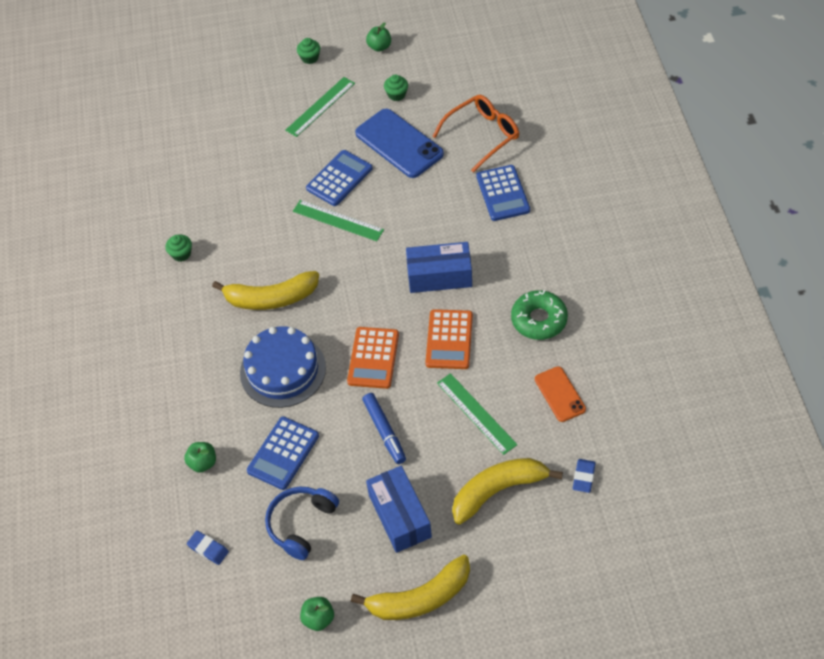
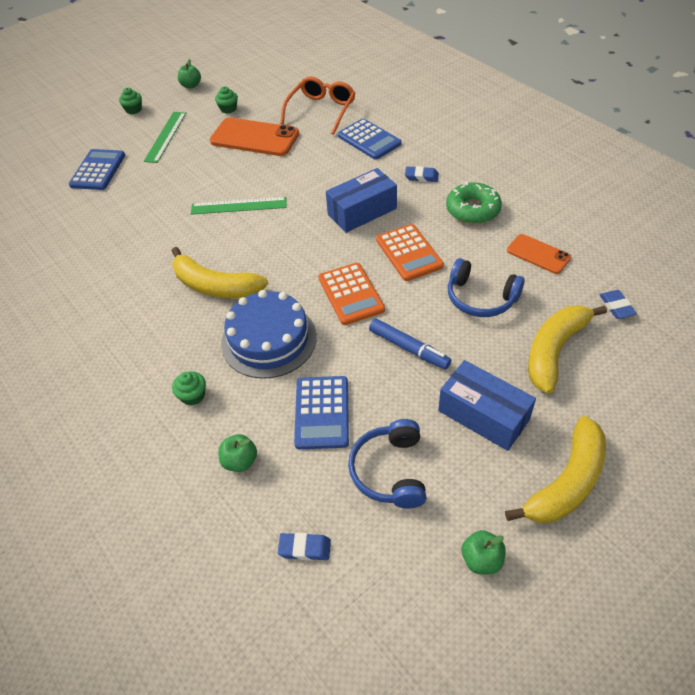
camera: 30 degrees left, 5 degrees down
green cupcake [165,235,192,262] -> green cupcake moved to [172,371,206,405]
yellow banana [212,271,319,310] -> yellow banana turned 60 degrees clockwise [172,247,268,299]
blue calculator [306,150,373,206] -> blue calculator moved to [69,149,125,190]
blue phone [355,109,444,178] -> orange phone [210,118,299,156]
green ruler [437,373,517,455] -> blue headphones [448,258,525,317]
none -> blue eraser [405,166,439,182]

